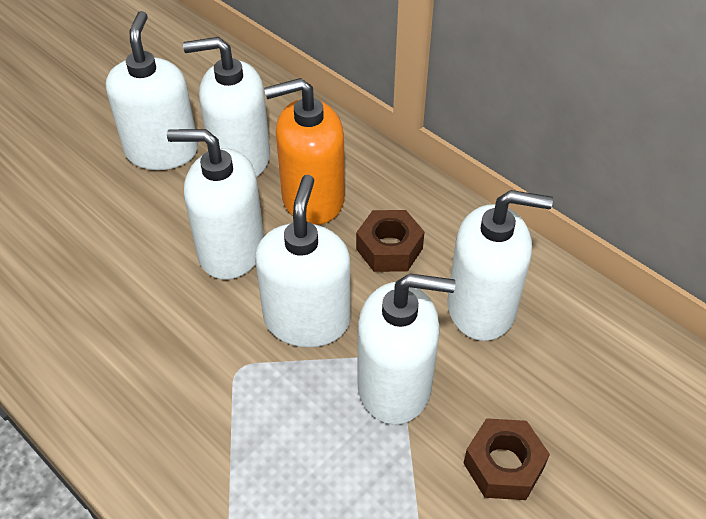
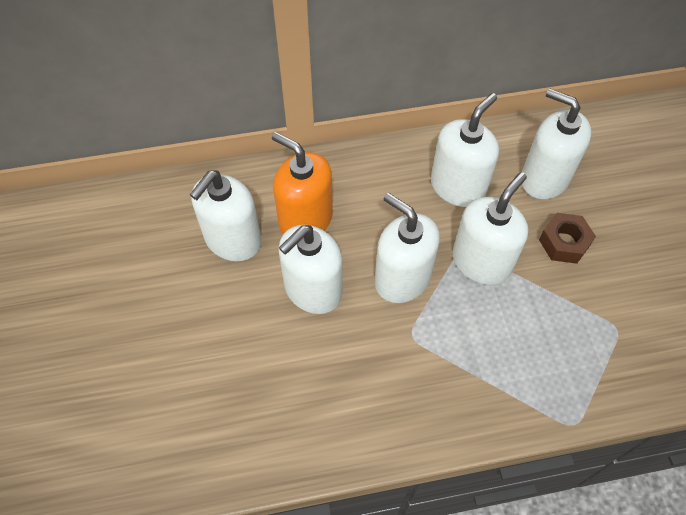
camera: 55 degrees left, 10 degrees up
white soap dispenser [106,11,198,170] -> white soap dispenser moved to [522,88,591,200]
orange soap dispenser [264,78,345,225] -> orange soap dispenser turned 105 degrees clockwise [272,132,333,234]
brown nut [356,210,424,272] -> none

